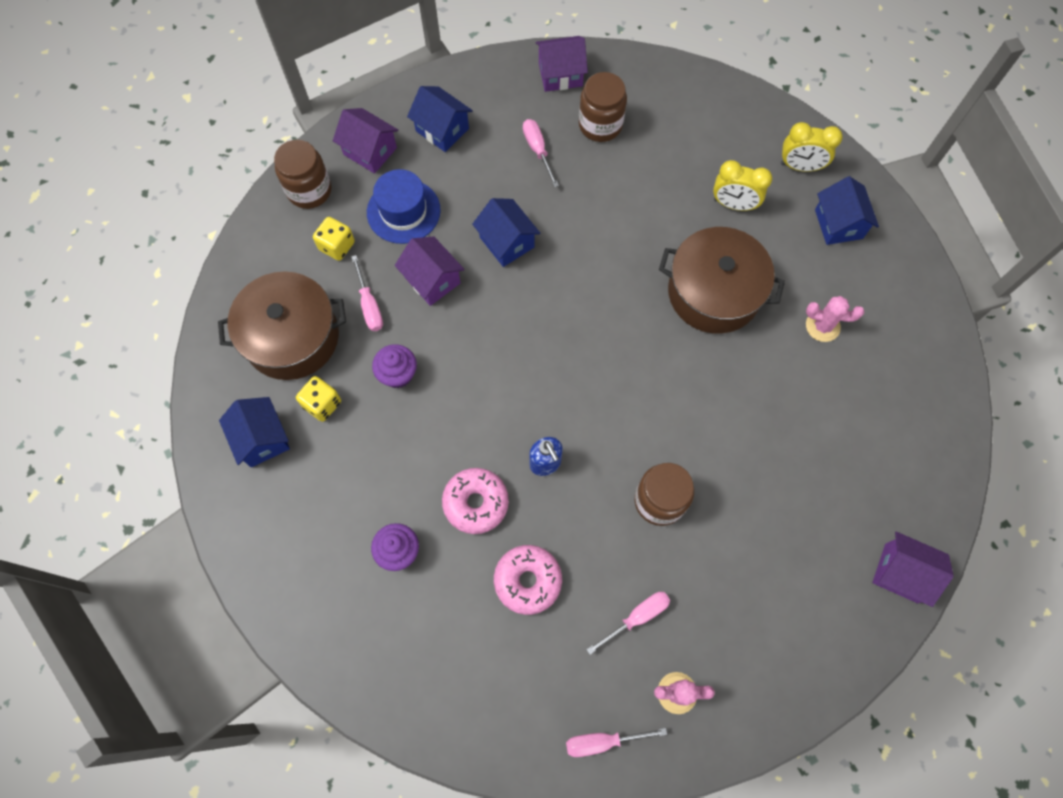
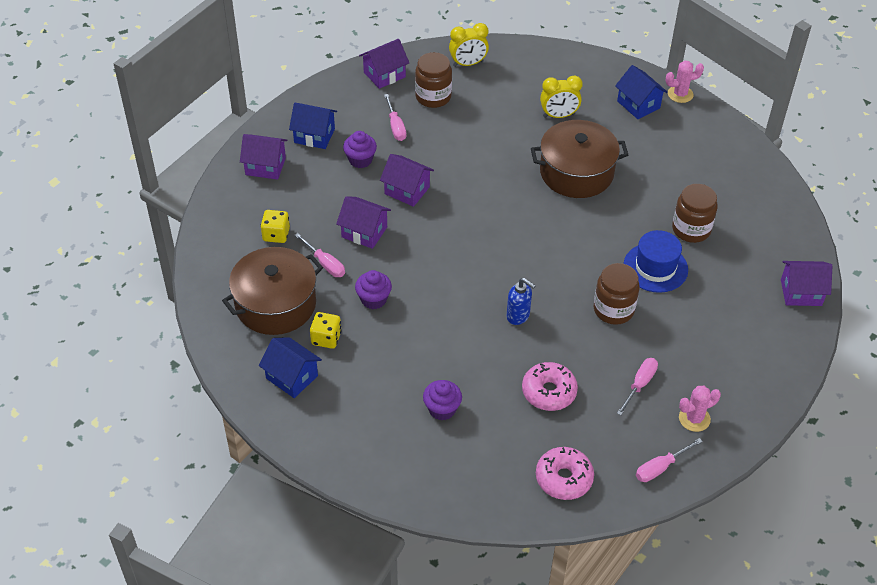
camera: 25 degrees left, 20 degrees down
brown jar [274,140,332,209] -> brown jar moved to [672,184,718,243]
blue hat [367,169,441,244] -> blue hat moved to [624,230,688,293]
pink donut [442,468,509,534] -> pink donut moved to [536,447,594,500]
blue house [472,198,540,267] -> purple house [380,154,434,207]
pink screwdriver [523,119,559,187] -> pink screwdriver turned 150 degrees counterclockwise [384,94,406,141]
yellow clock [781,122,843,172] -> yellow clock moved to [449,23,489,67]
pink cactus [806,296,864,342] -> pink cactus moved to [666,61,704,103]
none -> purple cupcake [343,131,377,168]

